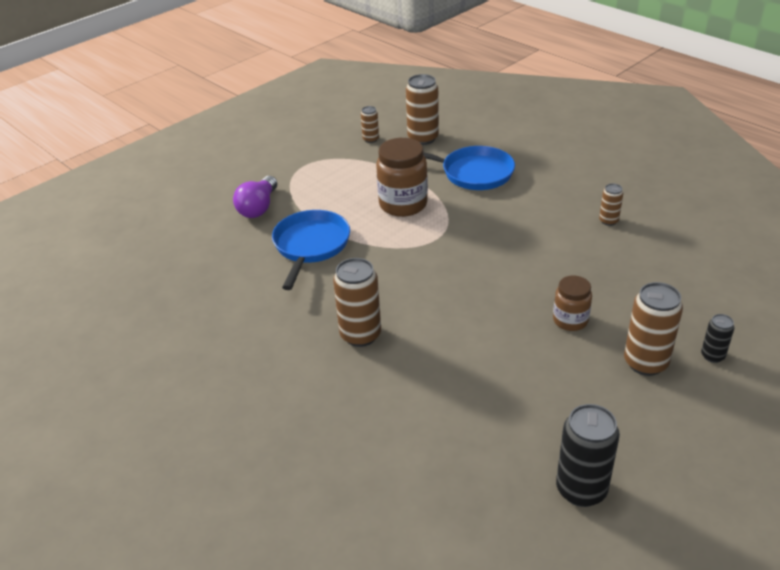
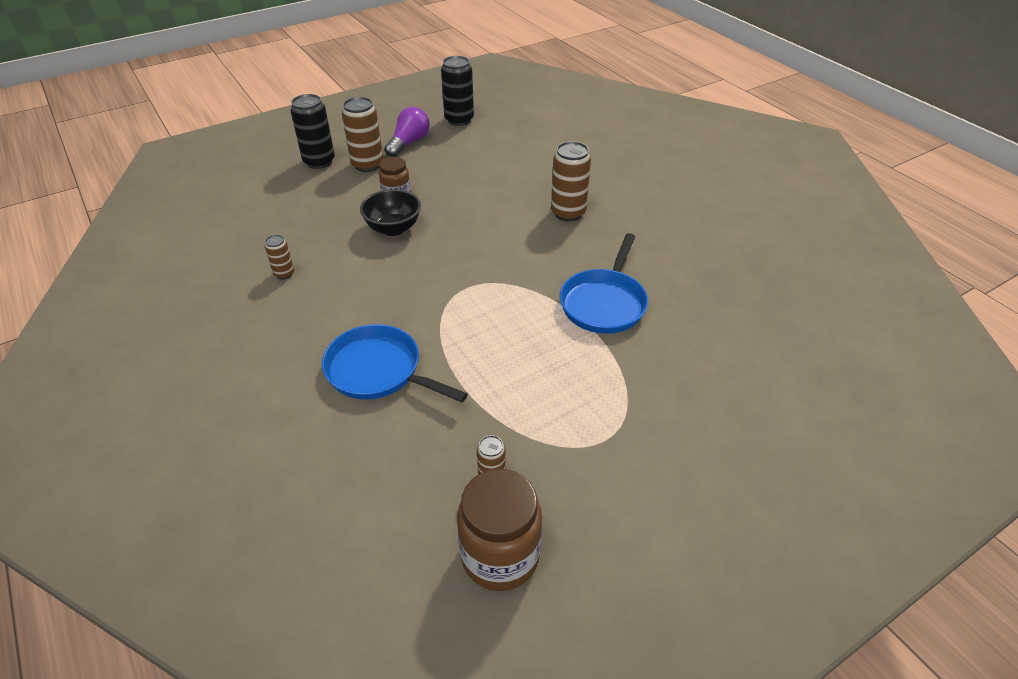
camera: 170 degrees left, 5 degrees up
purple light bulb [233,176,277,218] -> purple light bulb moved to [385,107,430,157]
brown jar [376,138,428,217] -> brown jar moved to [457,469,542,591]
brown can [406,74,439,145] -> none
black can [701,314,734,363] -> black can [291,94,335,169], size x1.87
none -> black bowl [360,189,421,236]

